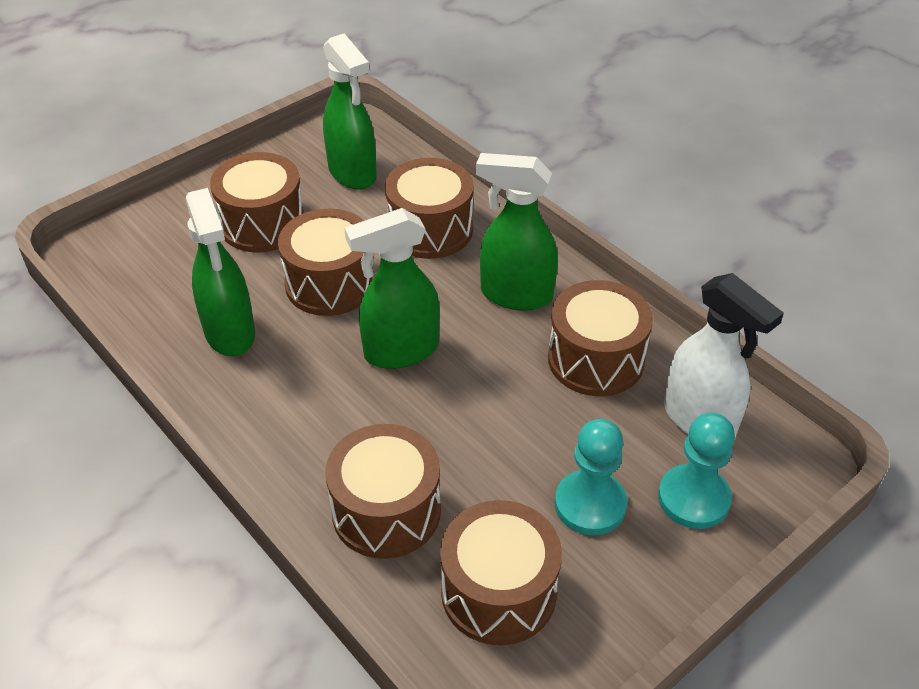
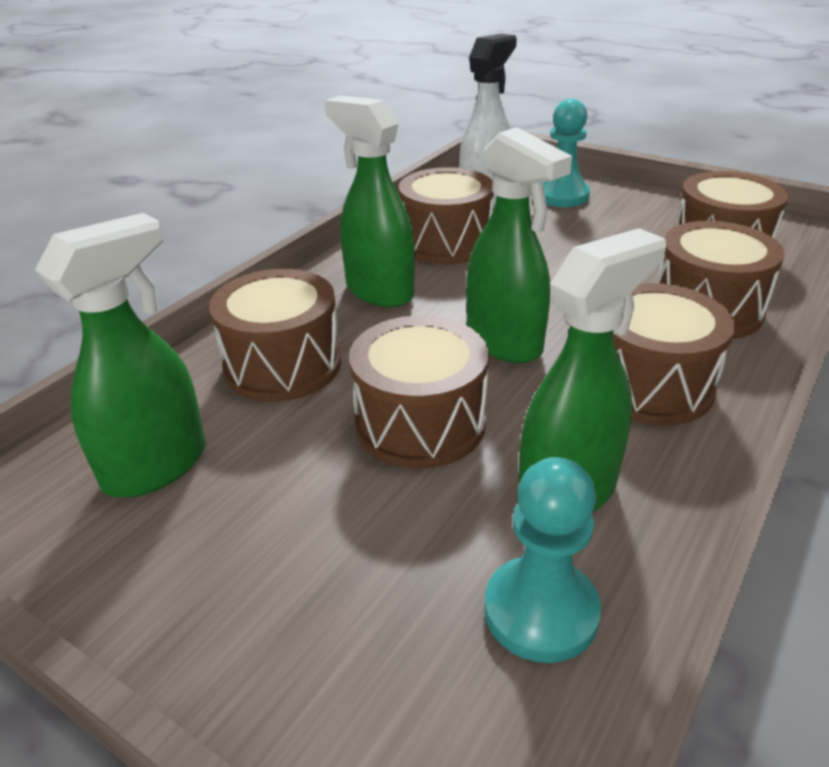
camera: 105 degrees left, 10 degrees down
brown drum [210,152,304,252] -> brown drum moved to [613,283,735,425]
green spray bottle [476,153,558,311] -> green spray bottle turned 135 degrees clockwise [324,95,415,307]
turquoise pawn [555,419,627,535] -> turquoise pawn moved to [484,457,601,663]

